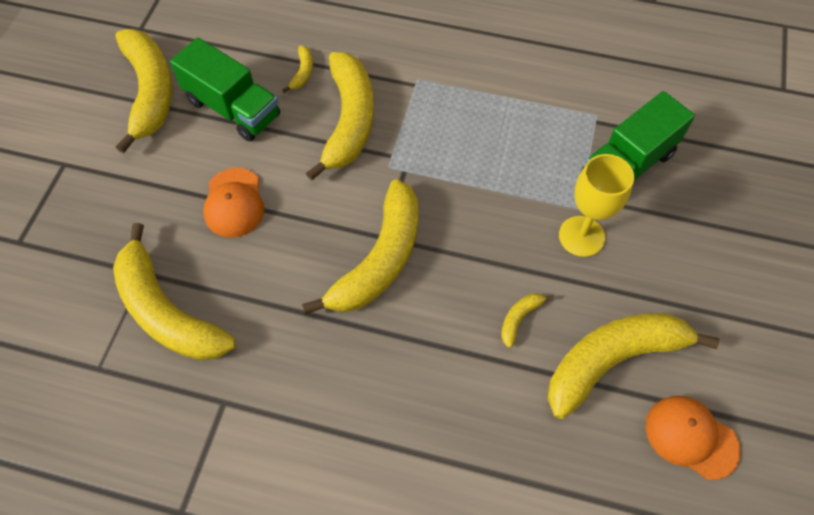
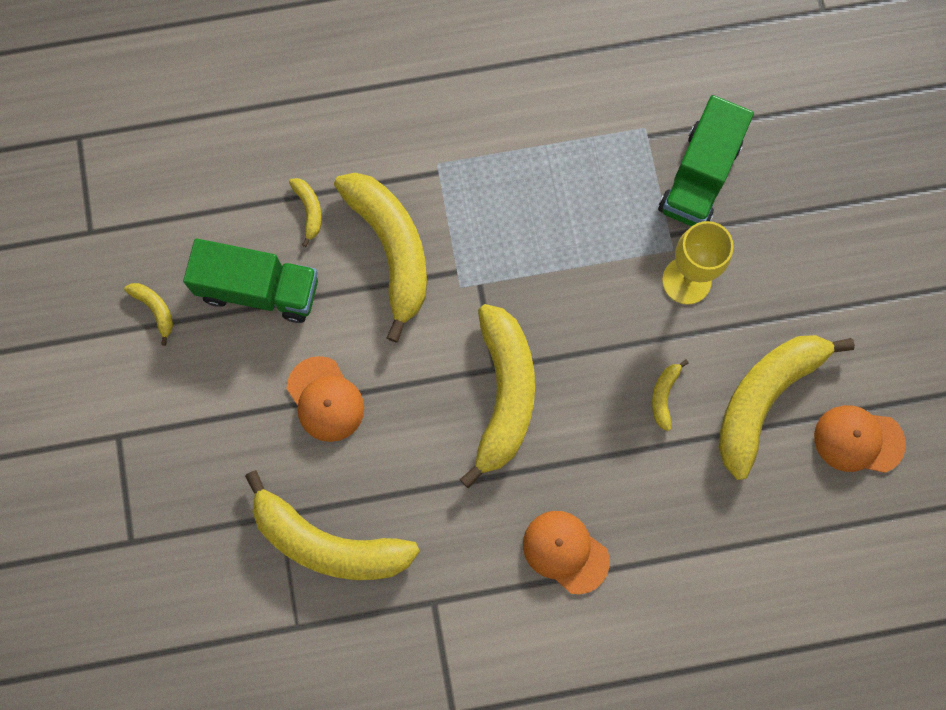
camera: 25 degrees left, 15 degrees up
yellow banana [115,29,173,154] -> yellow banana [124,283,173,346], size x0.41
none -> orange cap [523,511,610,594]

